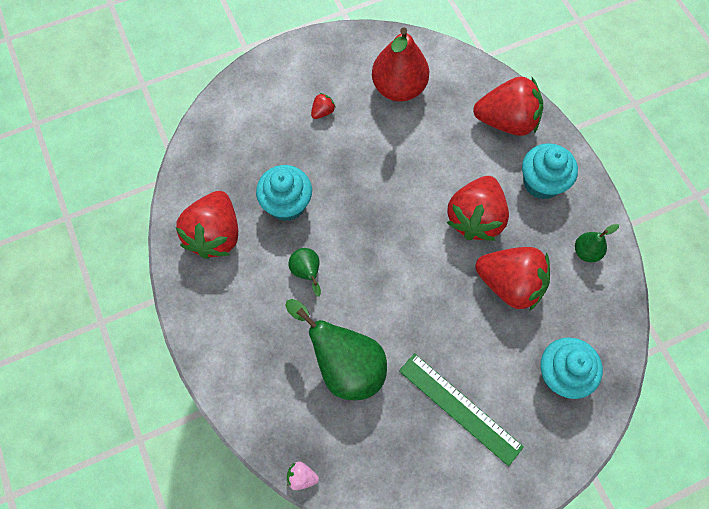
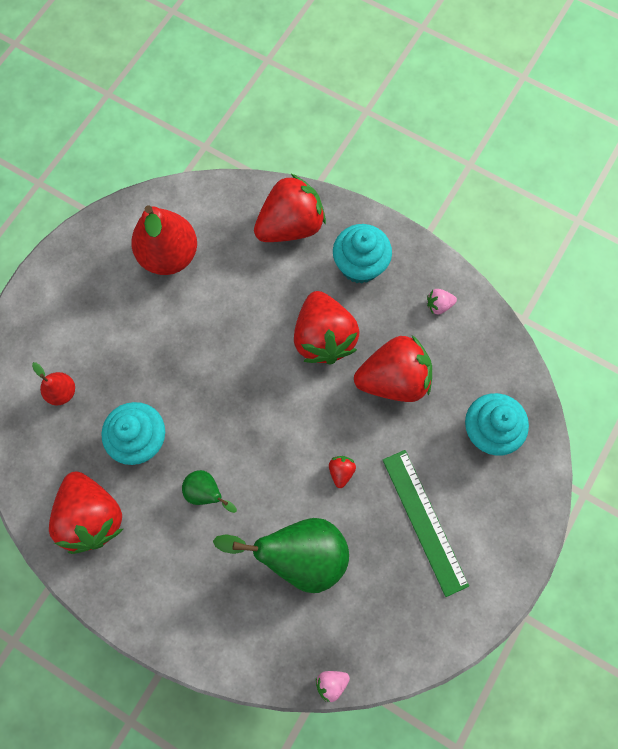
camera: 35 degrees left, 5 degrees up
red strawberry [311,93,336,119] -> red strawberry moved to [329,456,356,488]
green ruler [399,353,524,466] -> green ruler turned 60 degrees clockwise [383,450,469,597]
green pear [575,224,619,262] -> pink strawberry [427,289,457,315]
none -> red pear [32,362,75,405]

